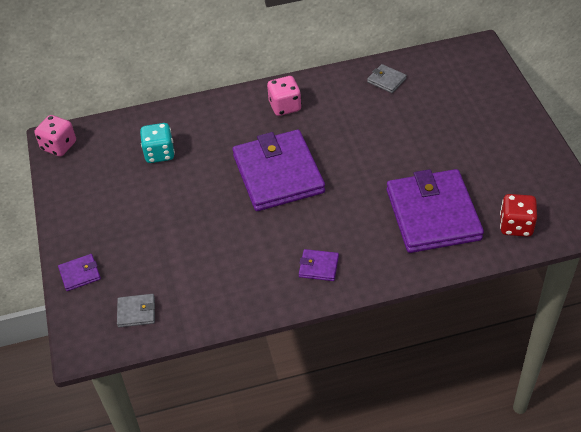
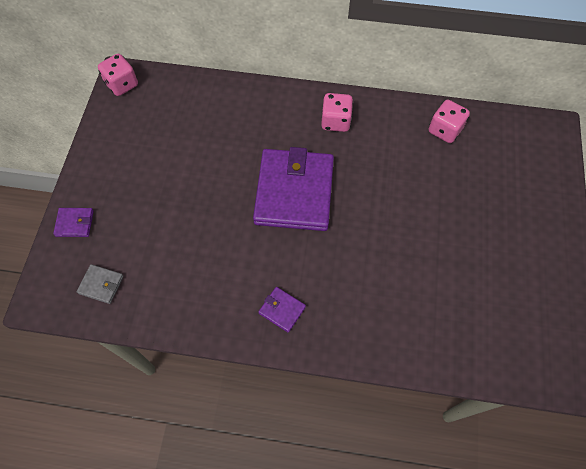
camera: 20 degrees right, 15 degrees up
turquoise dice [140,123,175,163] -> none
grey wallet [367,64,407,93] -> pink dice [429,100,470,143]
purple wallet [387,169,484,253] -> none
red dice [500,194,537,237] -> none

